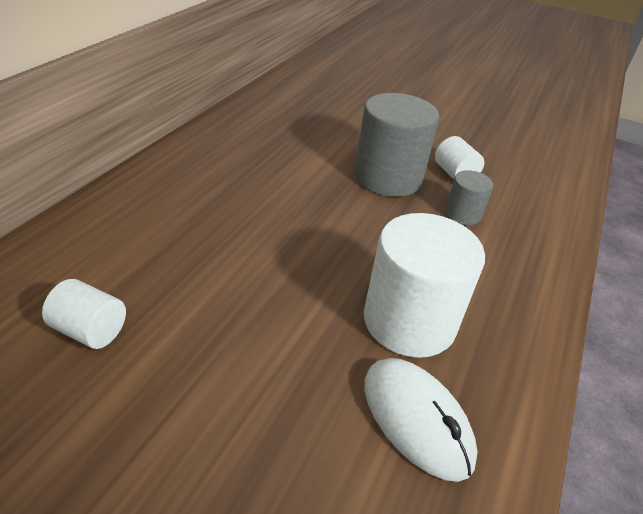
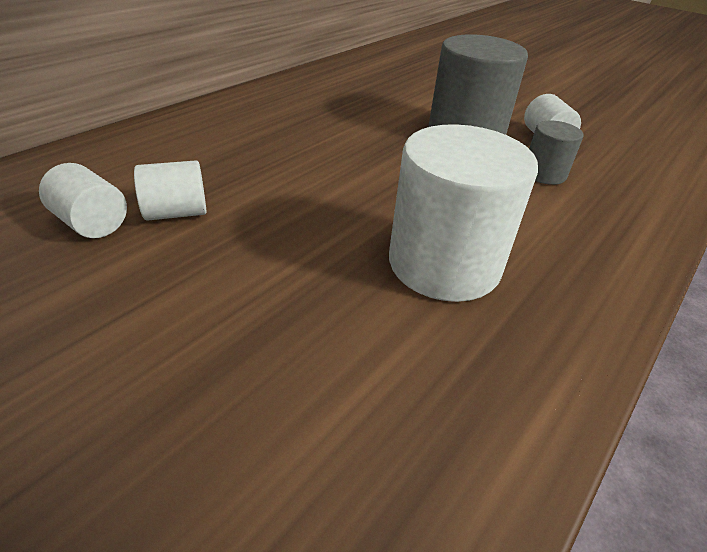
camera: 15 degrees right, 0 degrees up
white mouse [364,358,478,482] -> none
none -> white cylinder [134,160,206,221]

